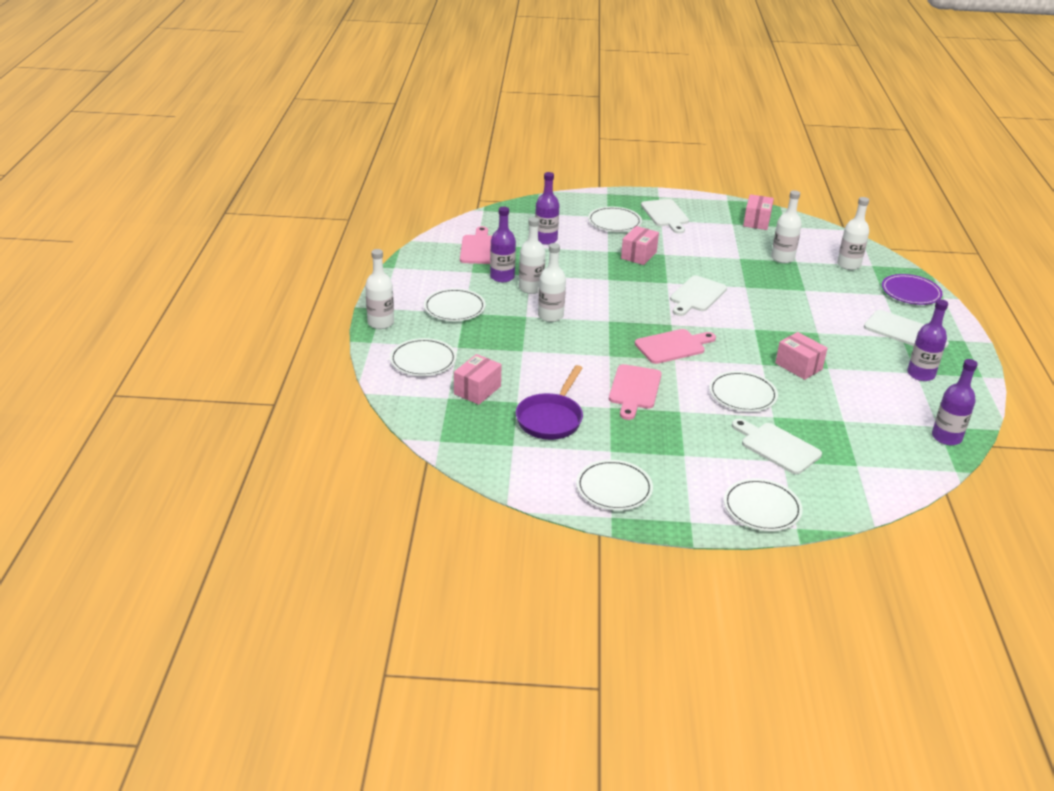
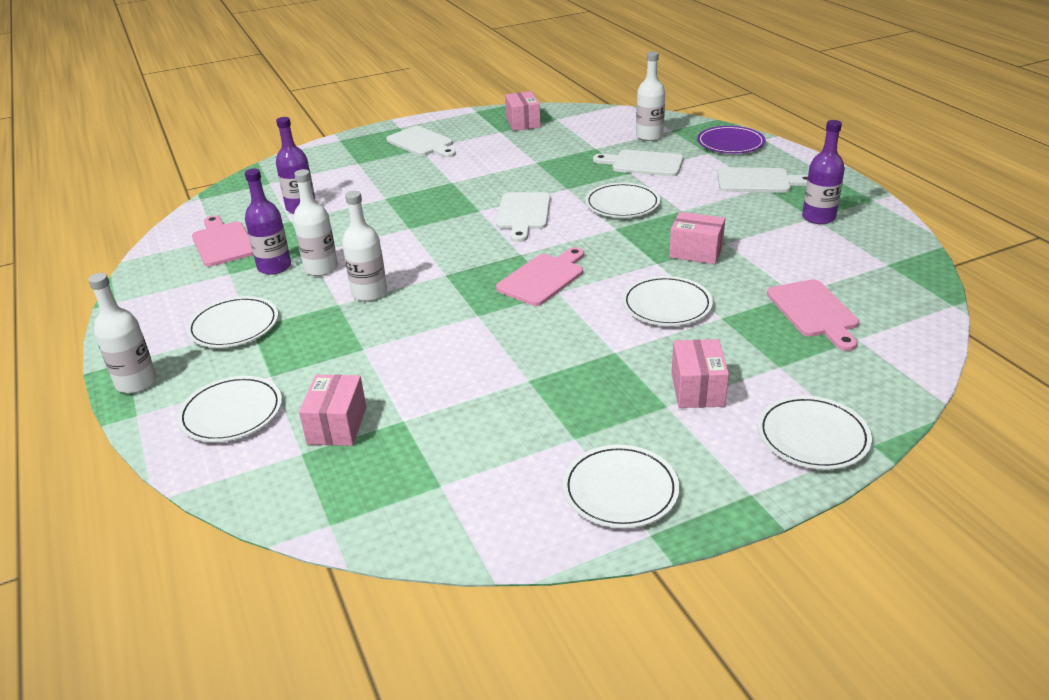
camera: 25 degrees left, 0 degrees up
purple pan [516,365,583,440] -> none
white plate [588,207,642,232] -> white plate moved to [585,183,660,218]
pink cutting board [609,364,661,420] -> pink cutting board moved to [767,279,859,351]
pink box [621,226,659,265] -> pink box moved to [671,339,729,408]
white cutting board [732,419,822,475] -> white cutting board moved to [593,150,684,176]
white bottle [771,190,802,263] -> none
purple bottle [932,359,978,445] -> none

